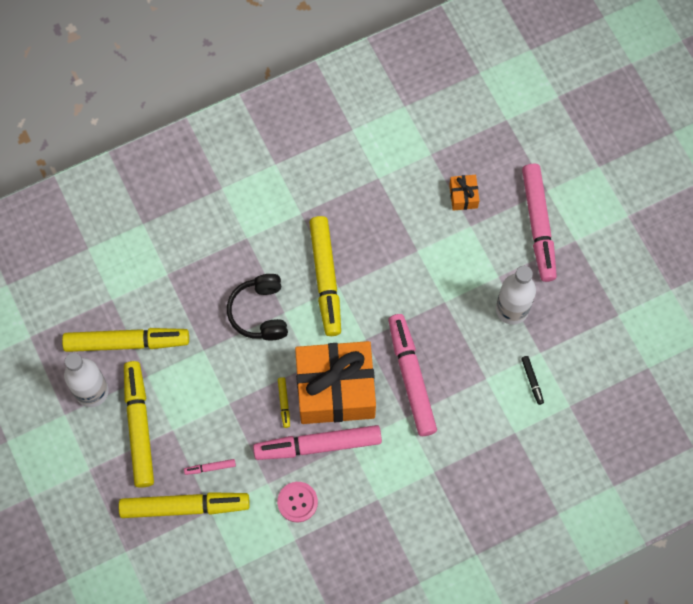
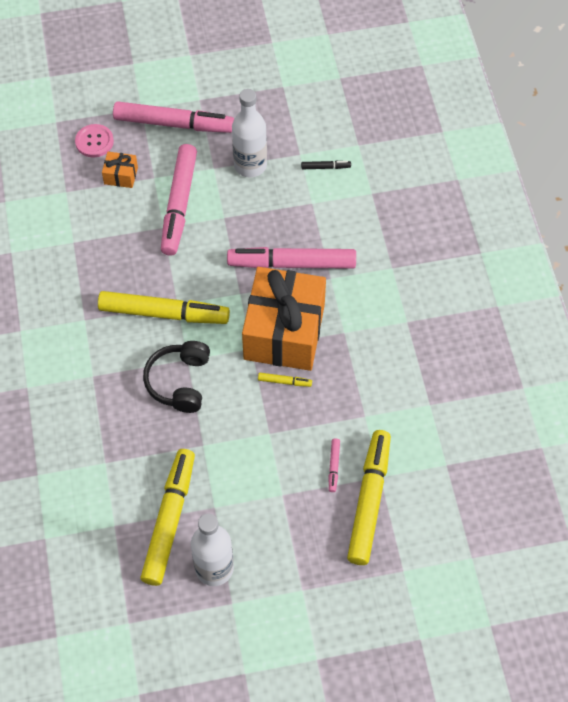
camera: 75 degrees left, 10 degrees down
yellow marker [124,361,154,488] -> none
black headphones [227,274,288,340] -> black headphones turned 90 degrees clockwise [143,341,210,413]
pink marker [253,425,382,460] -> pink marker moved to [161,144,197,256]
pink button [277,482,318,522] -> pink button moved to [75,124,114,157]

